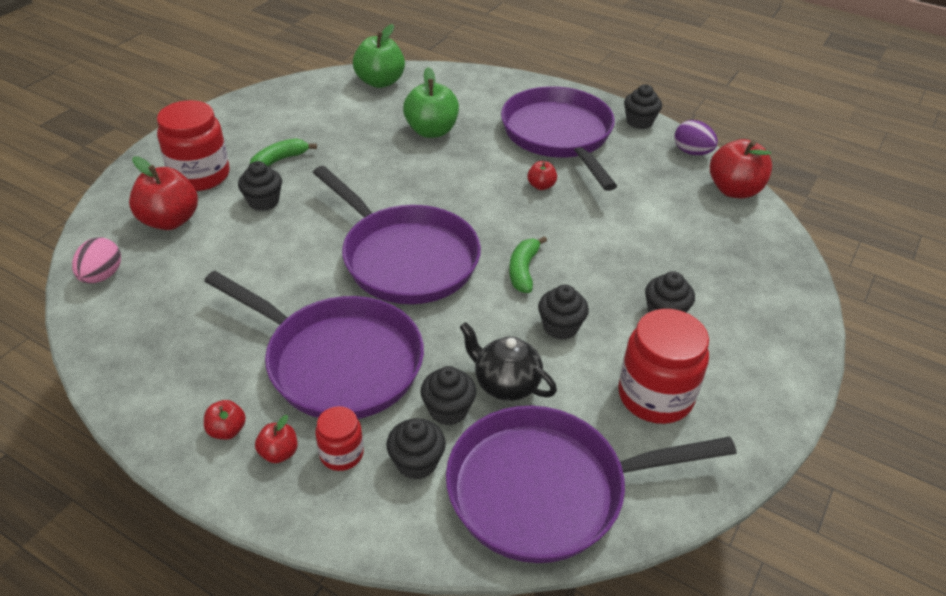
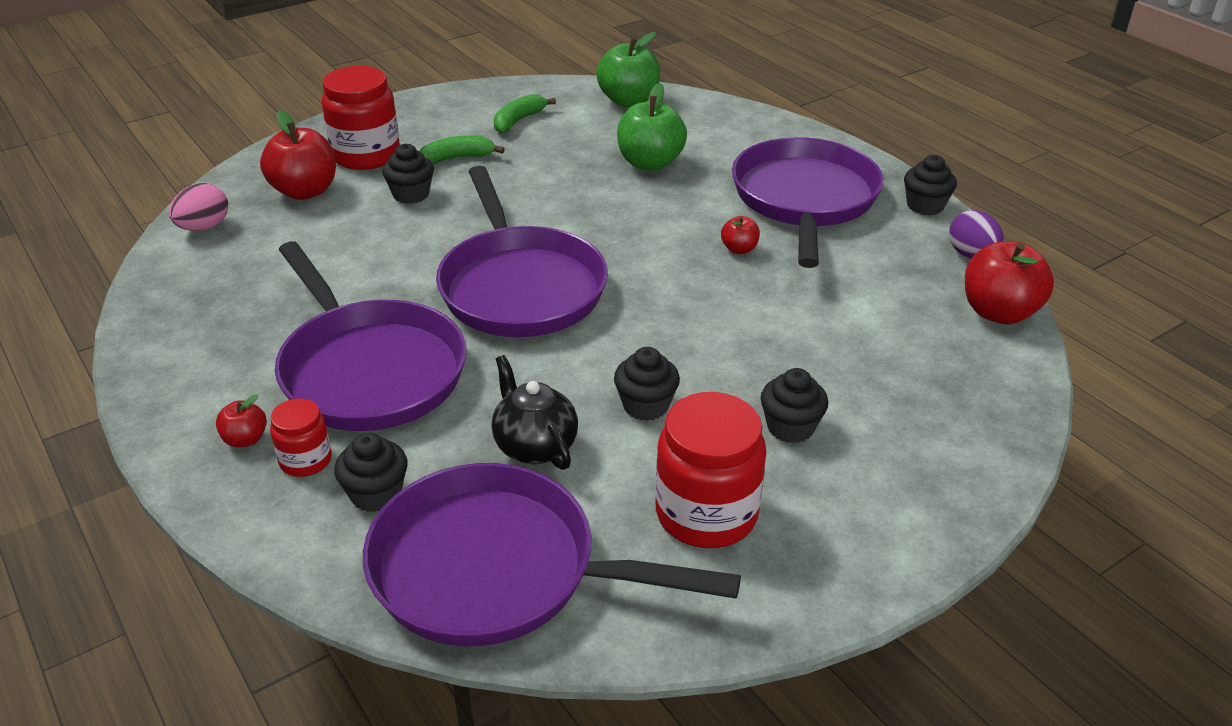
camera: 25 degrees right, 5 degrees down
red apple [204,400,246,440] -> none
black cupcake [420,366,476,425] -> none
green banana [509,236,547,293] -> green banana moved to [494,94,556,133]

